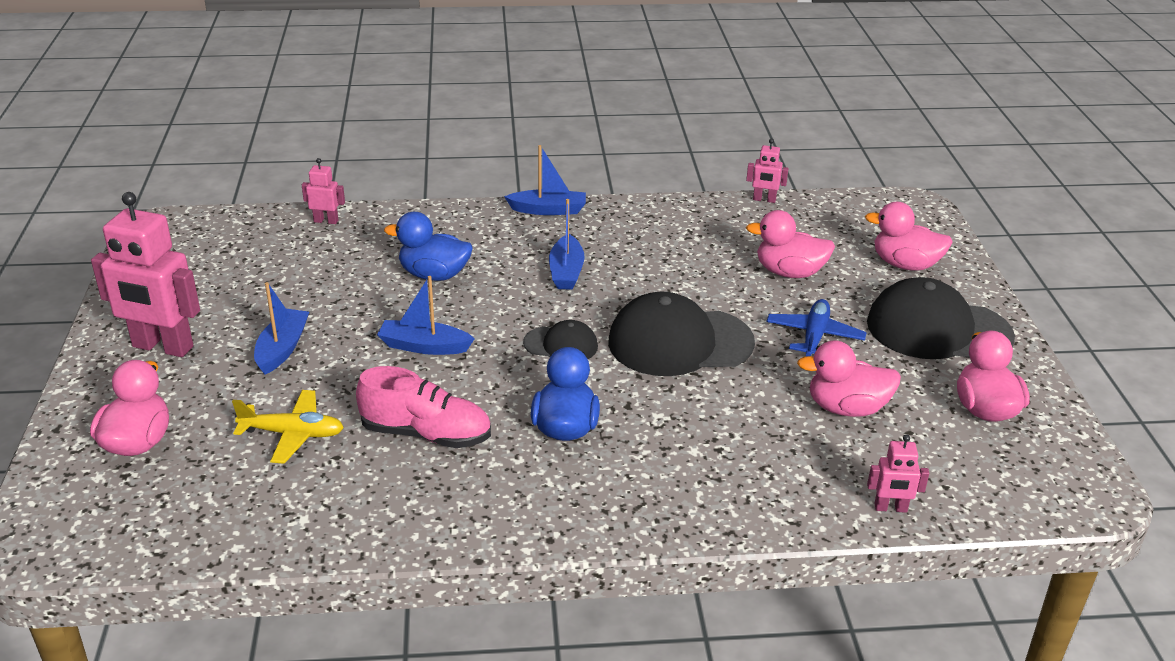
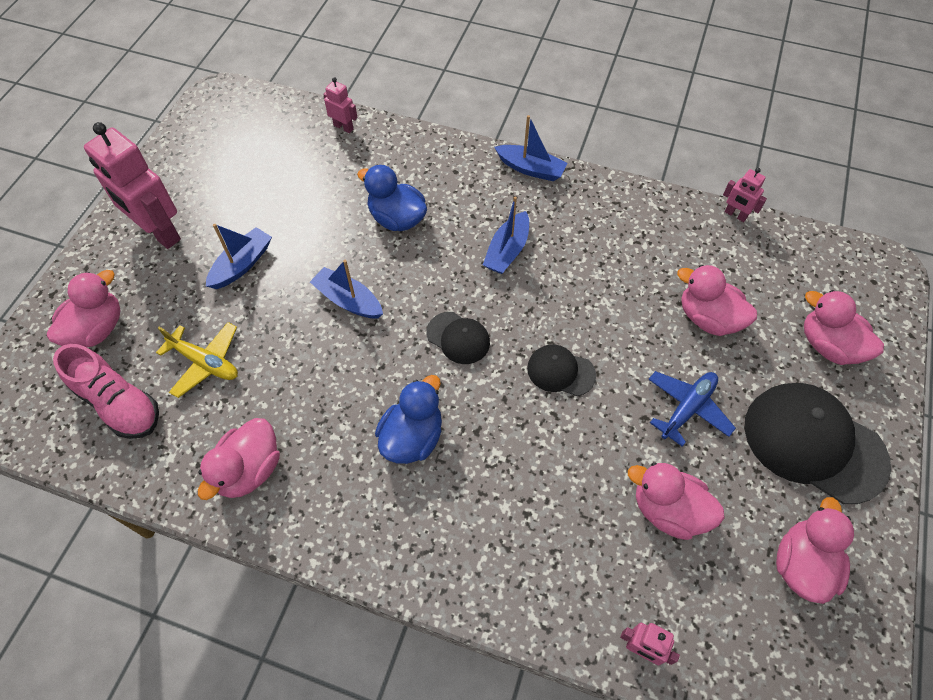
camera: 25 degrees right, 25 degrees up
pink shoe [356,366,491,448] -> pink shoe moved to [53,344,159,439]
black cap [608,292,755,376] -> black cap [527,344,596,396], size x0.51
none -> pink duck [198,418,280,500]

